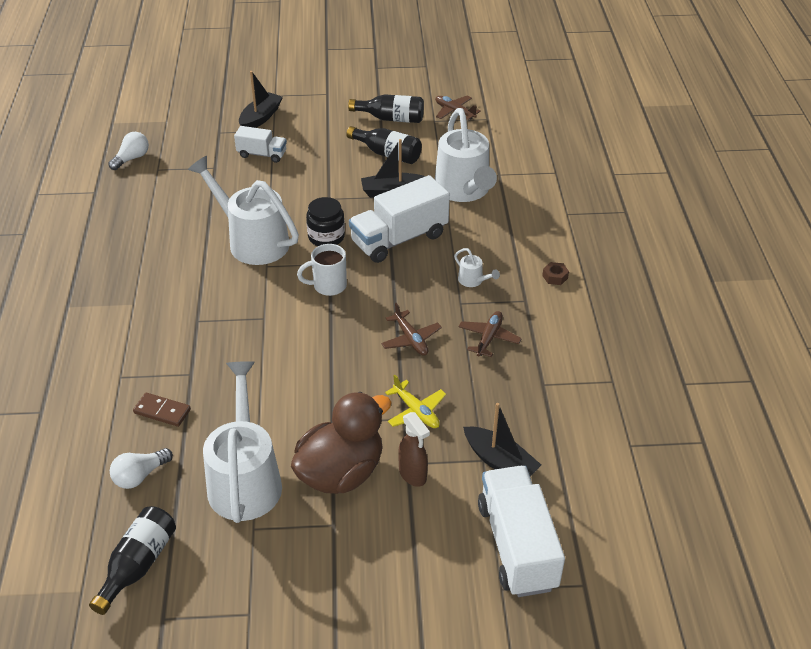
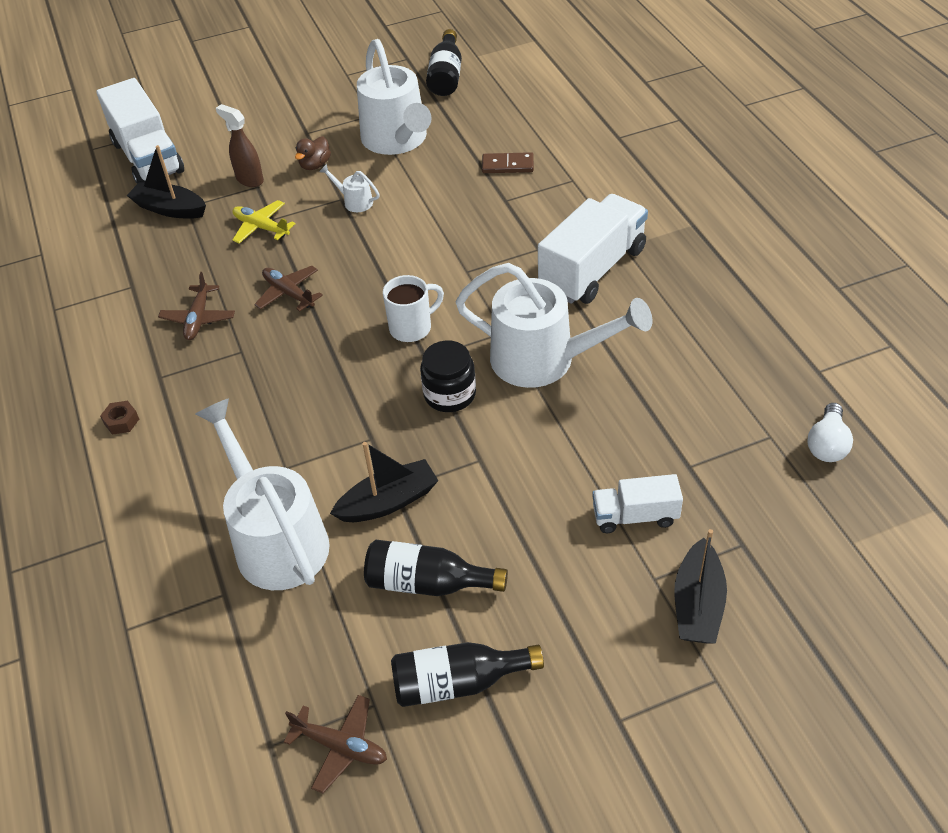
camera: 165 degrees right, 5 degrees up
white light bulb [110,448,173,489] -> none
brown duck [291,392,391,494] -> brown duck [295,136,331,170], size x0.42
white truck [349,175,450,263] -> white truck moved to [538,194,648,304]
white watering can [454,248,500,287] -> white watering can moved to [319,164,380,212]

